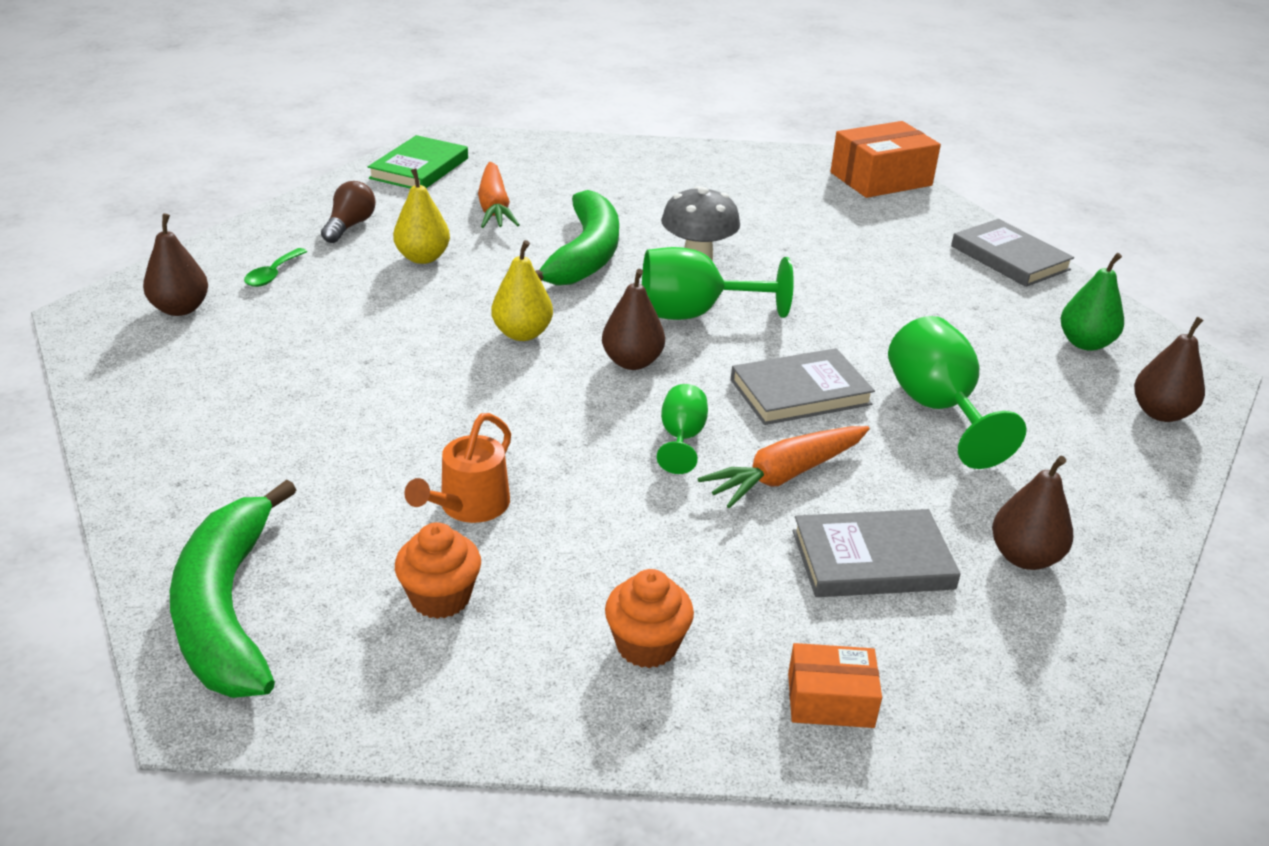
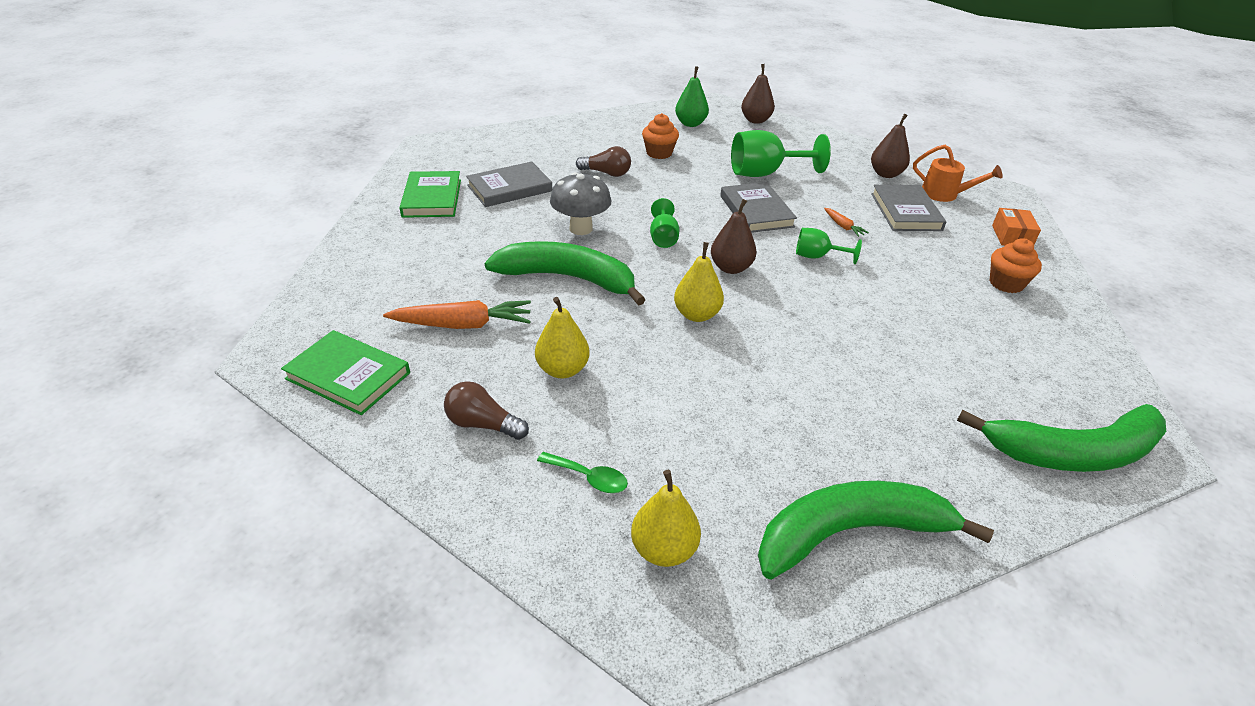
camera: 85 degrees left, 5 degrees up
brown pear [143,213,208,316] -> yellow pear [631,470,701,567]
orange cupcake [395,522,481,619] -> orange cupcake moved to [642,113,679,159]
orange watering can [405,413,511,523] -> orange watering can moved to [913,145,1003,202]
green goblet [642,247,794,320] -> green goblet [650,198,679,248], size x0.56
orange carrot [698,426,870,508] -> orange carrot [824,208,869,237], size x0.49
orange box [830,121,941,198] -> none
grey book [951,219,1074,287] -> grey book moved to [466,161,552,207]
none -> green book [400,171,461,218]
none -> brown light bulb [576,146,631,177]
none -> green banana [758,481,994,580]

